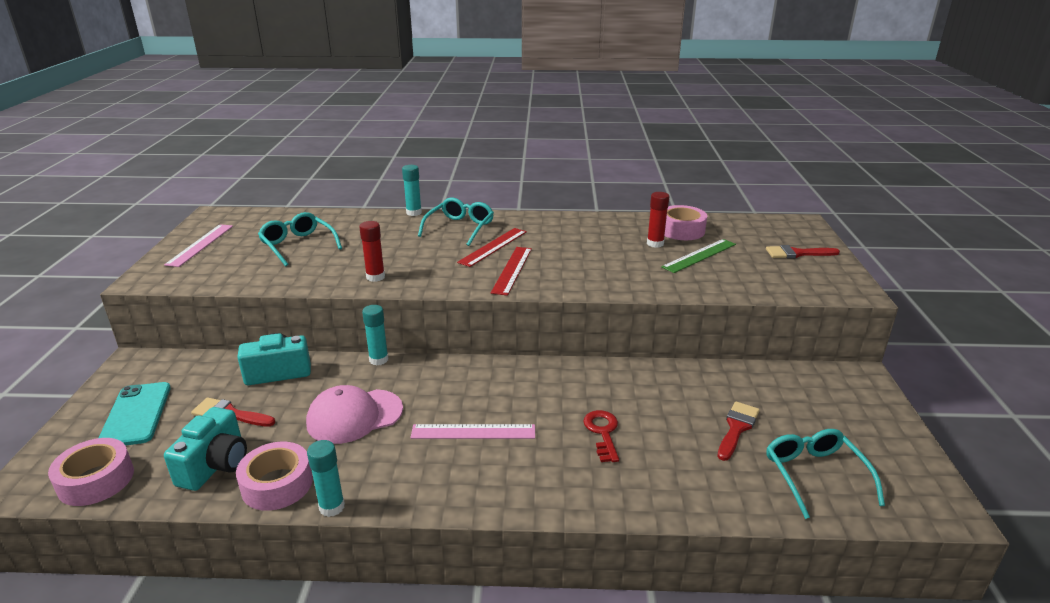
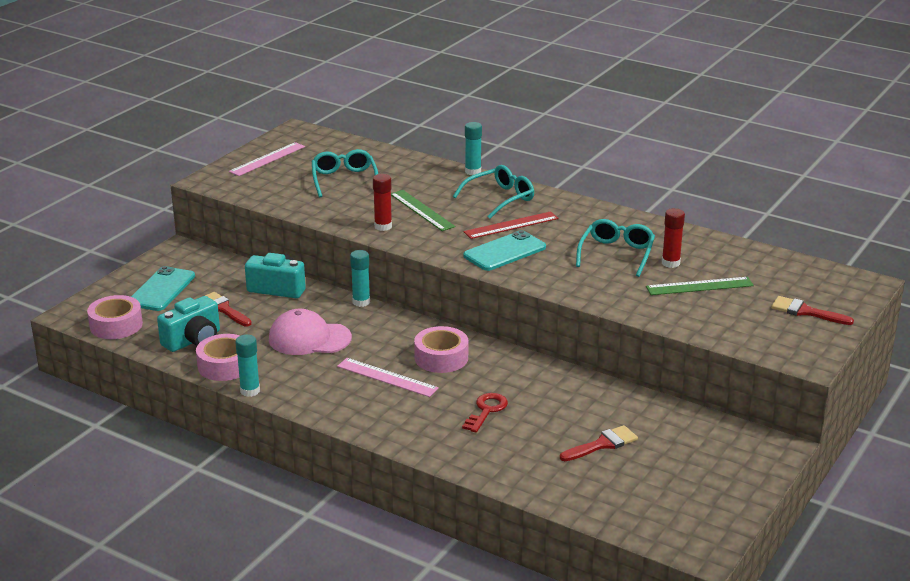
camera: 30 degrees right, 0 degrees up
red ruler [491,247,532,296] -> turquoise phone [463,230,546,271]
pink tape [665,205,707,240] -> pink tape moved to [414,326,468,373]
turquoise glasses [766,429,885,519] -> turquoise glasses moved to [576,219,655,277]
none -> green ruler [391,190,456,231]

